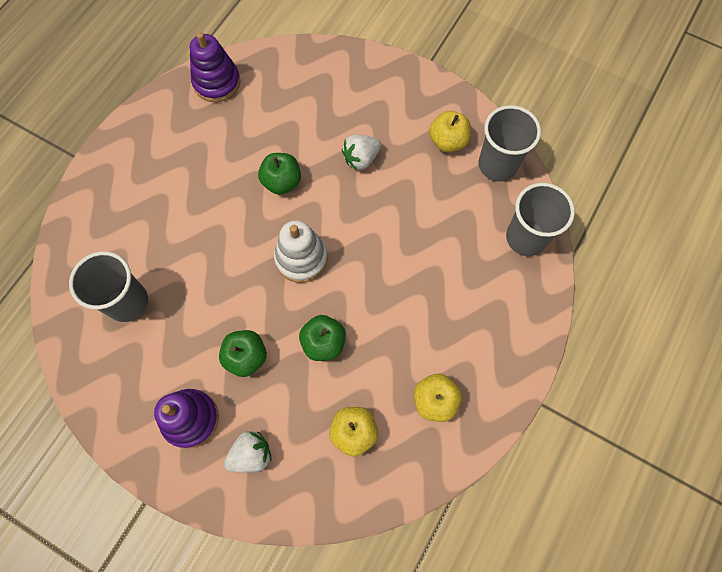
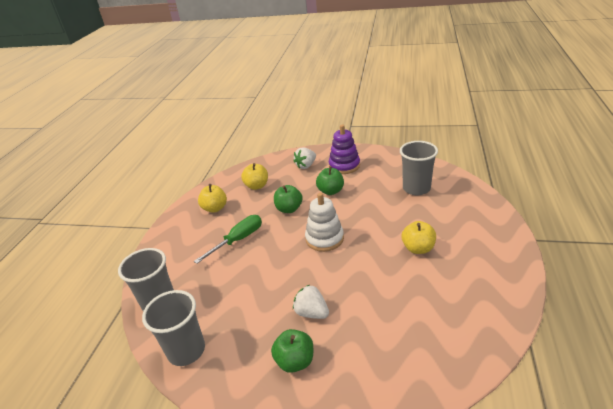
camera: 165 degrees right, 35 degrees down
purple stacking toy [190,32,240,102] -> none
green apple [258,153,301,195] -> green apple moved to [271,329,313,373]
white strawberry [342,134,381,171] -> white strawberry turned 90 degrees counterclockwise [293,285,329,319]
yellow apple [429,111,471,152] -> yellow apple moved to [402,221,436,254]
none -> green screwdriver [194,215,262,264]

